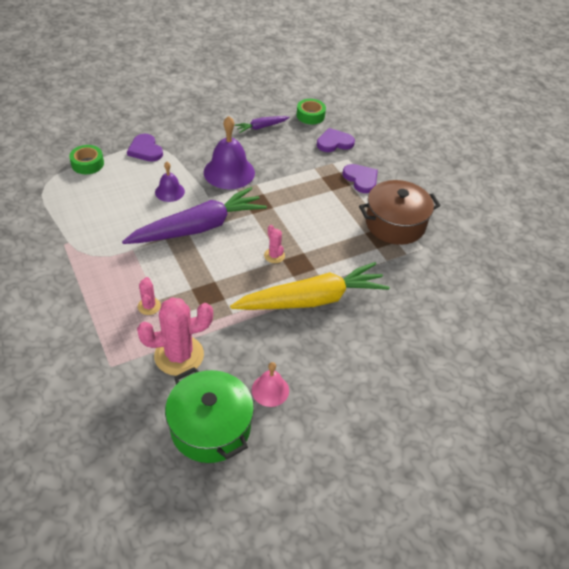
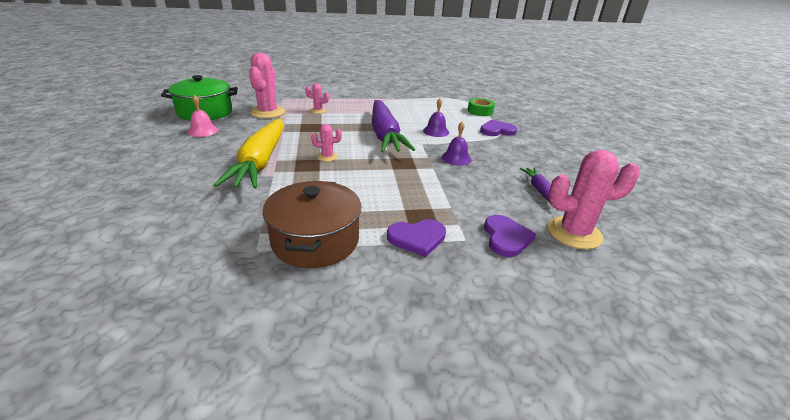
camera: 110 degrees right, 15 degrees down
purple bell [204,116,255,189] -> purple bell [442,122,471,166], size x0.56
green tape [297,99,326,124] -> pink cactus [547,150,640,250]

